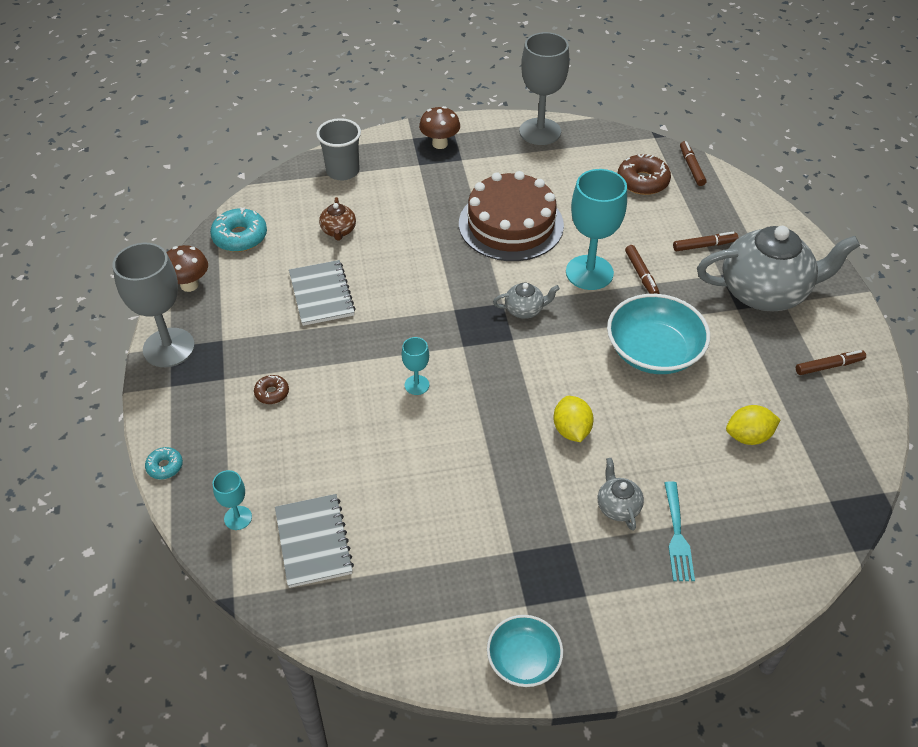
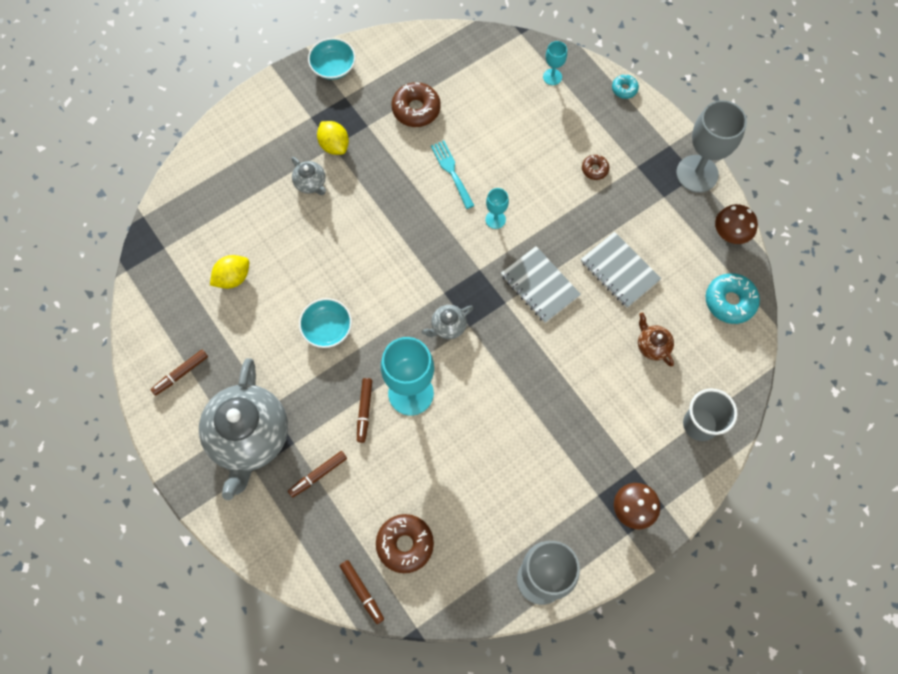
camera: 155 degrees right, 20 degrees up
grey notebook [275,494,354,588] -> grey notebook moved to [501,246,581,323]
brown cake [459,171,564,261] -> none
yellow lemon [553,396,594,442] -> yellow lemon moved to [317,121,349,155]
turquoise bowl [607,294,710,374] -> turquoise bowl [299,298,352,348], size x0.60
brown marker [625,245,659,294] -> brown marker turned 135 degrees counterclockwise [357,378,372,443]
turquoise fork [664,481,695,581] -> turquoise fork moved to [431,141,475,209]
grey teapot [697,226,860,311] -> grey teapot turned 60 degrees counterclockwise [199,358,288,500]
none -> brown donut [392,82,441,127]

